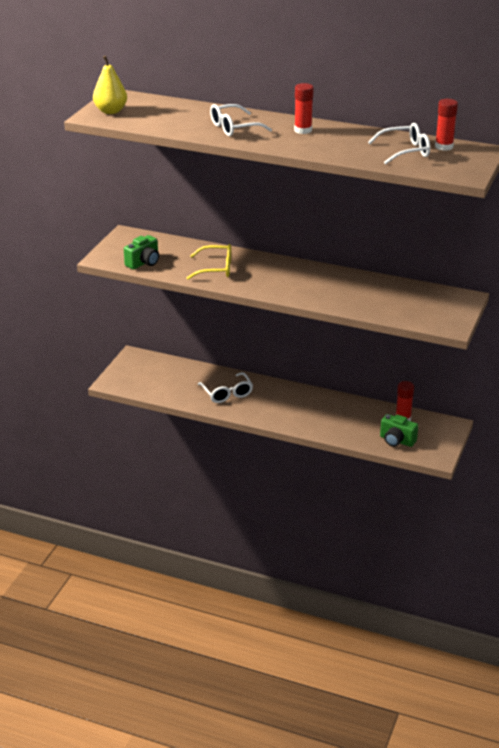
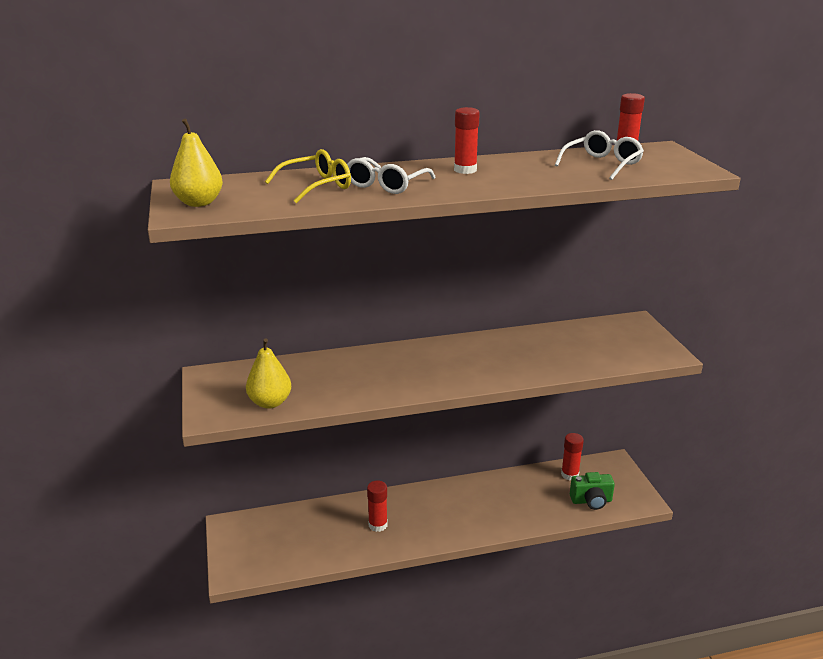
camera: 35 degrees left, 5 degrees down
green camera [124,235,159,270] -> yellow pear [246,338,291,409]
yellow glasses [187,244,231,279] -> yellow glasses moved to [265,149,351,203]
white glasses [198,372,253,403] -> red glue stick [367,481,387,532]

